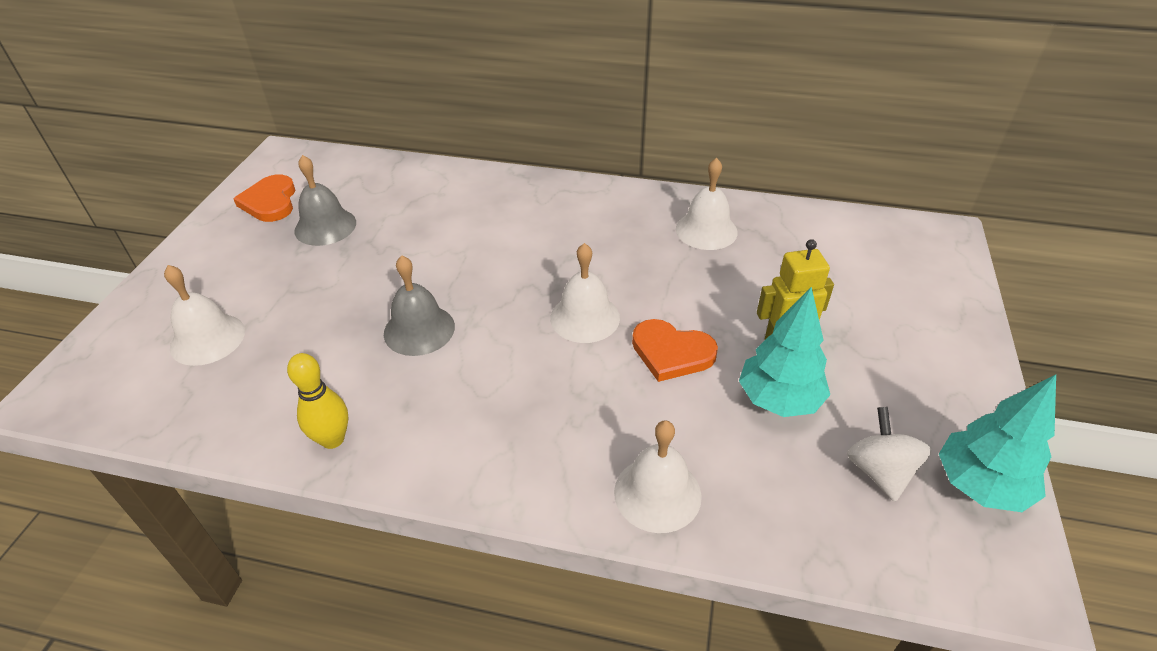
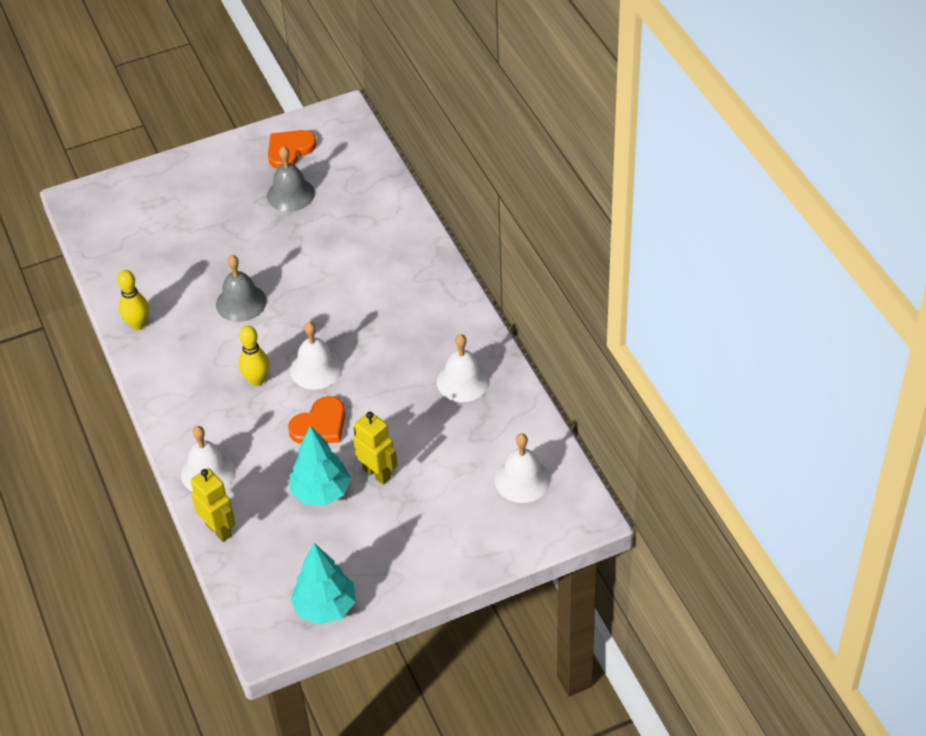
camera: 55 degrees right, 5 degrees up
white bell [164,265,245,366] -> white bell moved to [495,433,550,503]
orange heart [632,319,718,382] -> orange heart turned 120 degrees counterclockwise [288,396,345,444]
white spinning top [847,407,932,502] -> none
none -> yellow robot [191,468,235,542]
none -> yellow bowling pin [239,326,269,386]

